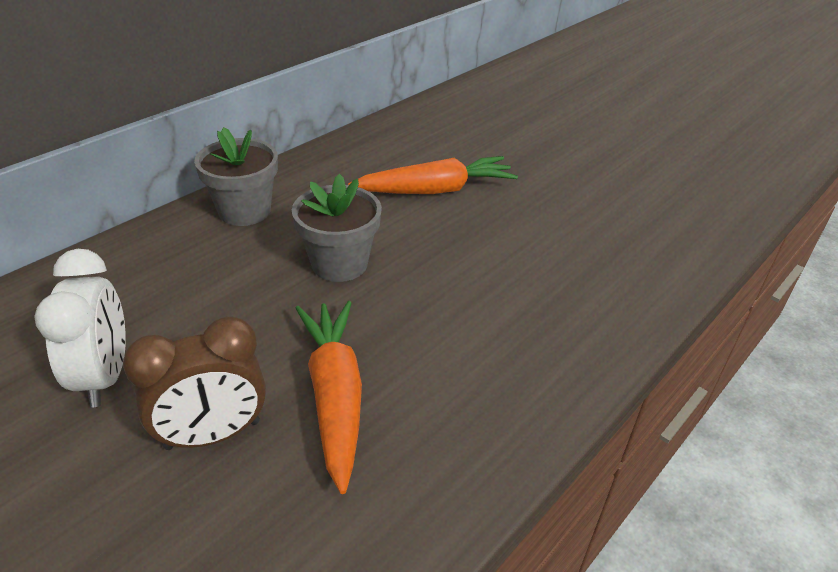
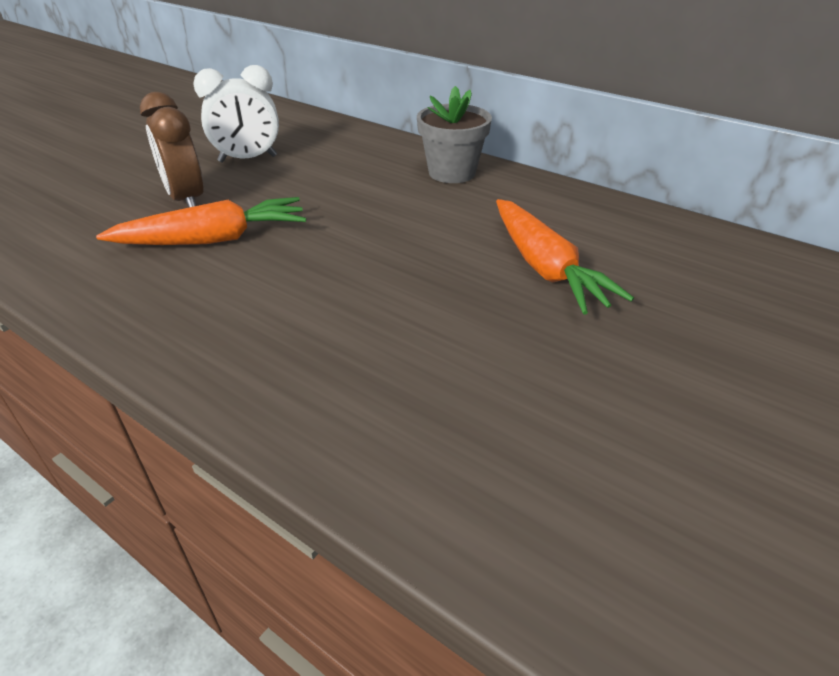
camera: 85 degrees right, 0 degrees up
grey flower pot [292,174,382,282] -> none

